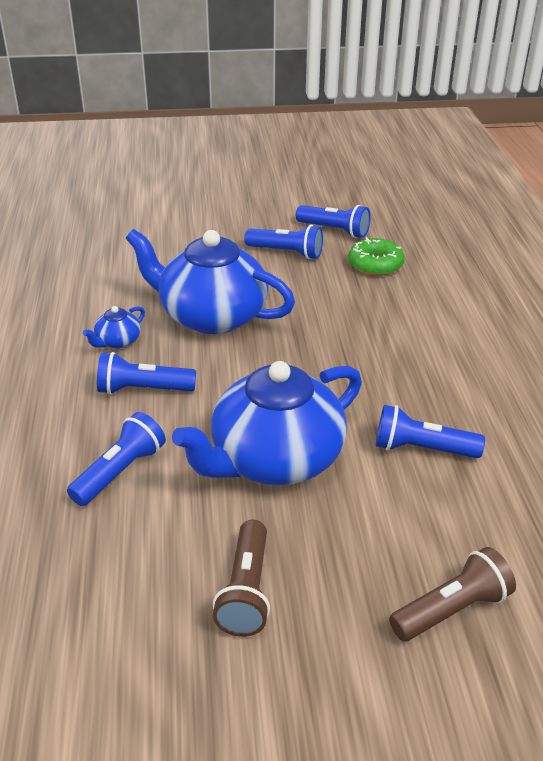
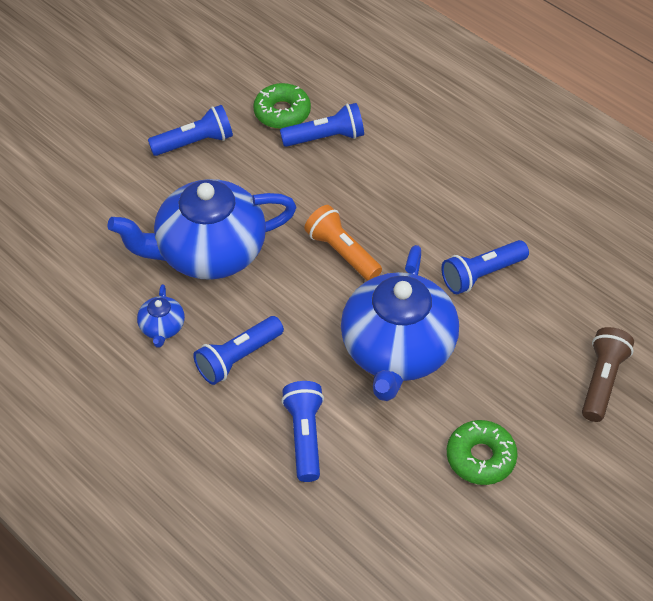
camera: 40 degrees left, 15 degrees up
brown flashlight [213,520,270,637] -> green donut [447,420,518,485]
blue flashlight [296,205,371,238] -> blue flashlight moved to [280,103,364,147]
none -> orange flashlight [304,205,382,281]

